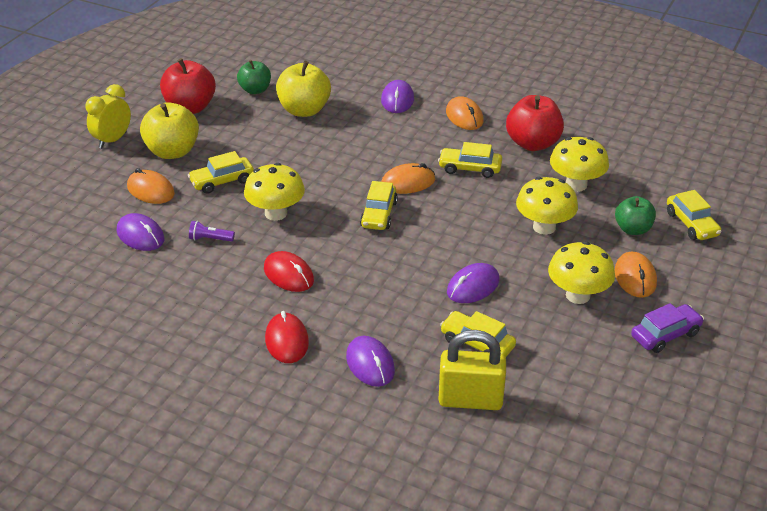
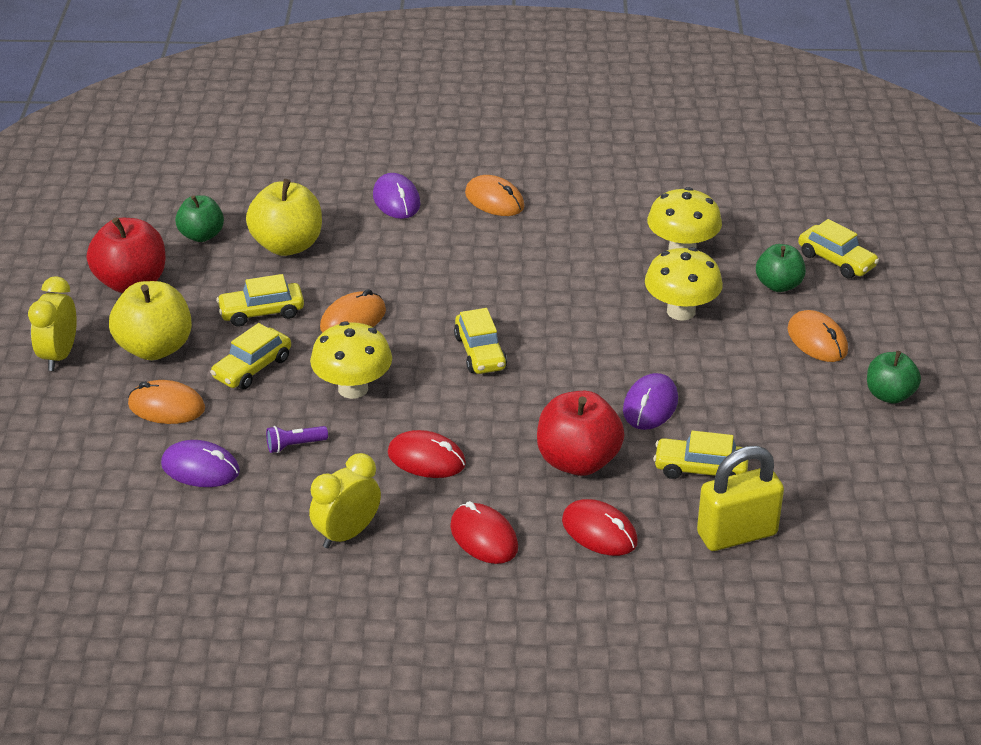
camera: 25 degrees left, 0 degrees up
purple mouse [346,336,395,387] -> red mouse [562,499,638,556]
orange mouse [381,163,435,194] -> orange mouse moved to [320,289,386,332]
yellow car [438,142,502,178] -> yellow car moved to [216,274,304,326]
red apple [506,95,564,151] -> red apple moved to [537,391,625,476]
yellow mushroom [548,241,615,304] -> none
purple car [631,303,704,353] -> green apple [867,351,921,404]
none -> yellow clock [309,453,381,548]

